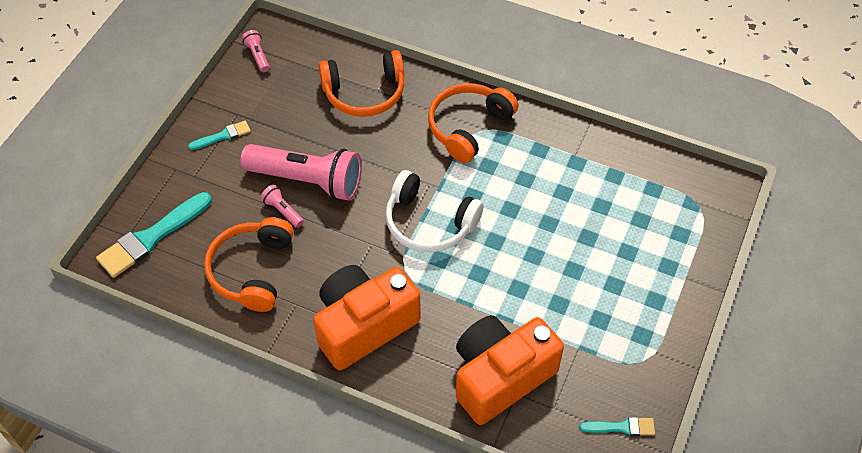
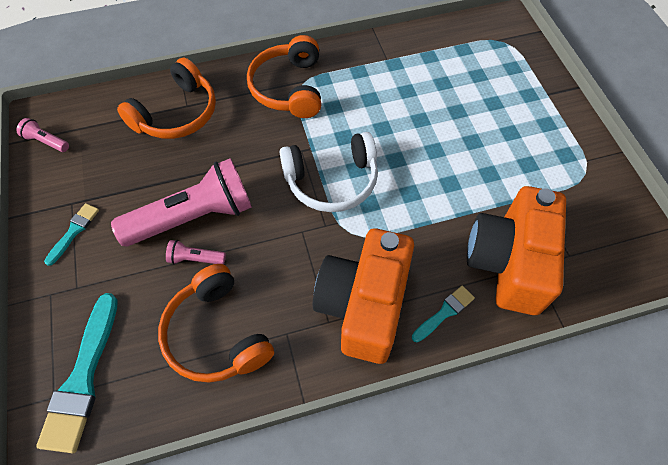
camera: 40 degrees left, 5 degrees up
turquoise brush [579,417,655,436] -> turquoise brush moved to [412,286,475,343]

